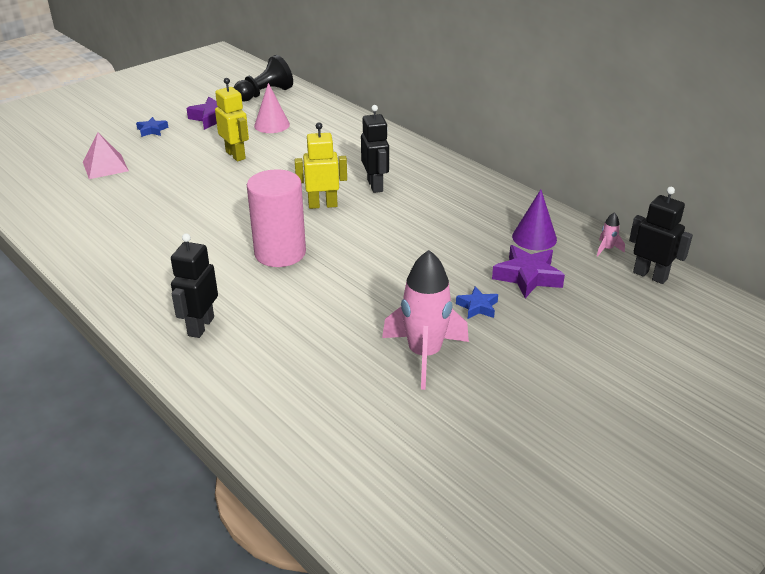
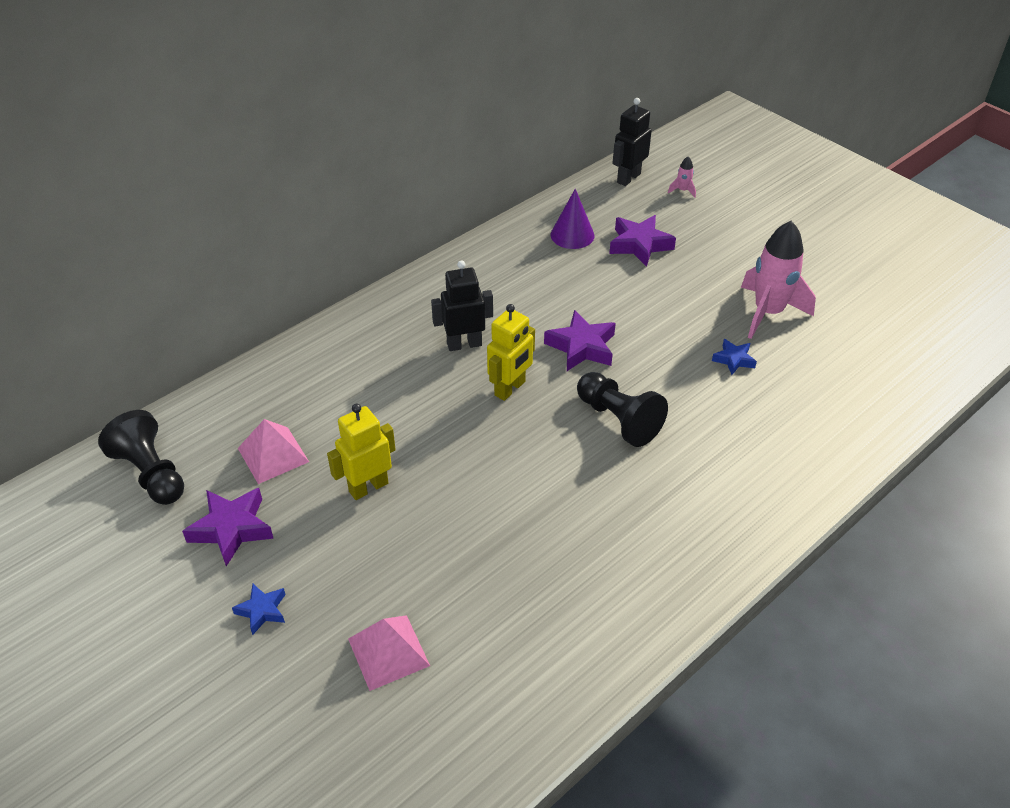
camera: 90 degrees left, 10 degrees up
black robot [171,233,218,338] -> none
pink cylinder [247,169,306,267] -> black pawn [577,372,668,447]
pink cone [254,83,290,133] -> pink pyramid [238,419,309,484]
yellow robot [295,122,347,209] -> yellow robot turned 135 degrees counterclockwise [487,304,535,401]
blue star [456,286,498,319] -> blue star moved to [712,339,757,375]
pink rocket [597,212,625,256] -> pink rocket moved to [668,157,696,198]
none -> purple star [544,310,616,371]

